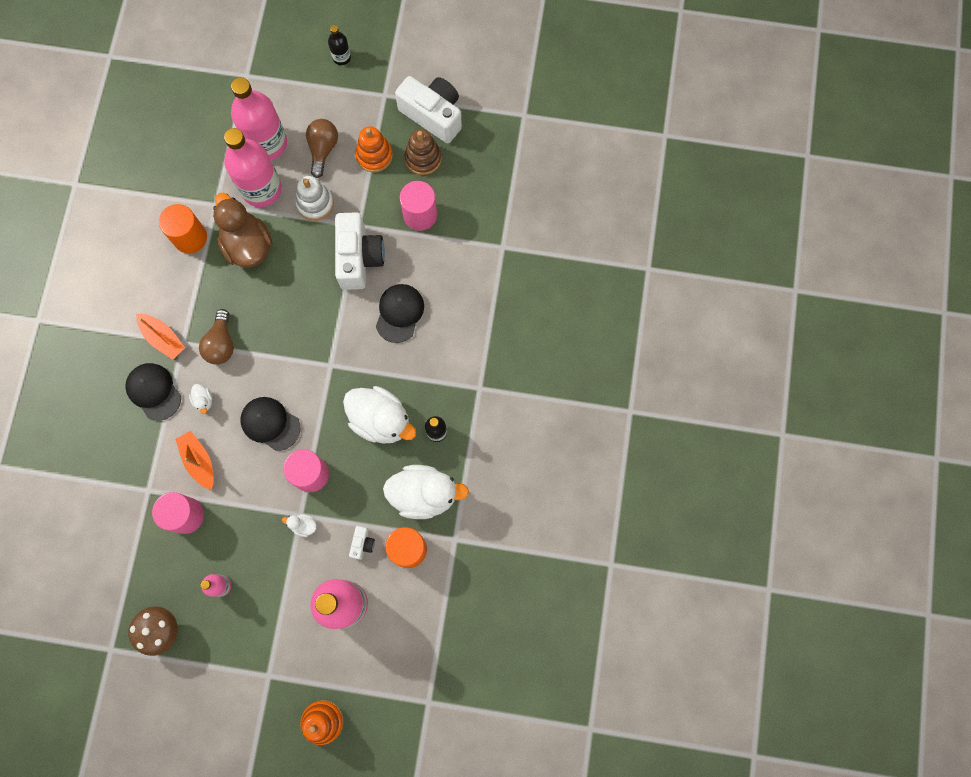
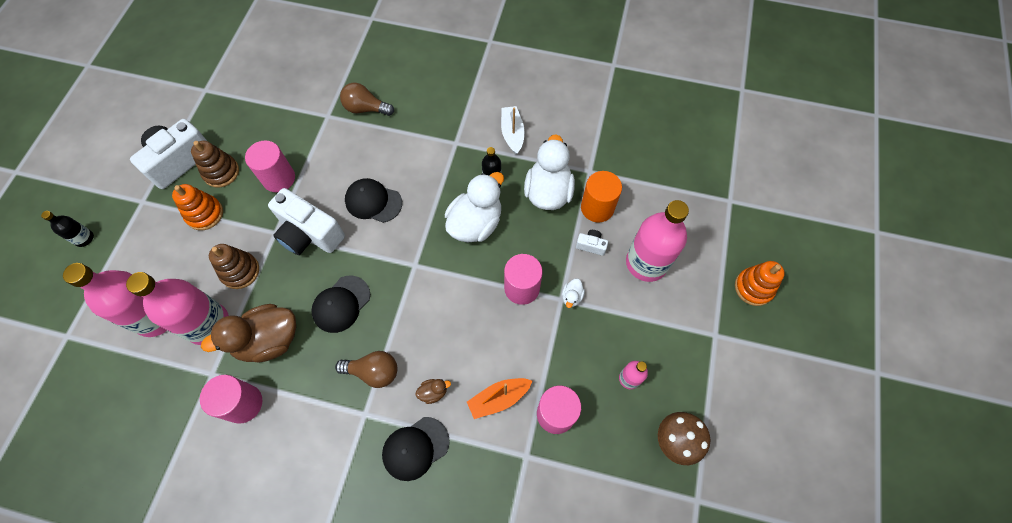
camera: 85 degrees left, 10 degrees down
orange boat [136,314,185,360] -> none
orange cylinder [159,204,207,254] -> pink cylinder [200,375,262,424]
white duck [189,384,212,414] -> brown duck [416,379,451,404]
black cap [240,397,301,451] -> black cap moved to [311,276,370,333]
white stacking toy [296,176,334,221] -> brown stacking toy [209,244,259,289]
brown light bulb [306,119,338,178] -> brown light bulb moved to [340,83,394,116]
white camera [335,212,385,290] -> white camera turned 150 degrees counterclockwise [268,188,345,255]
none -> white boat [501,106,525,155]

